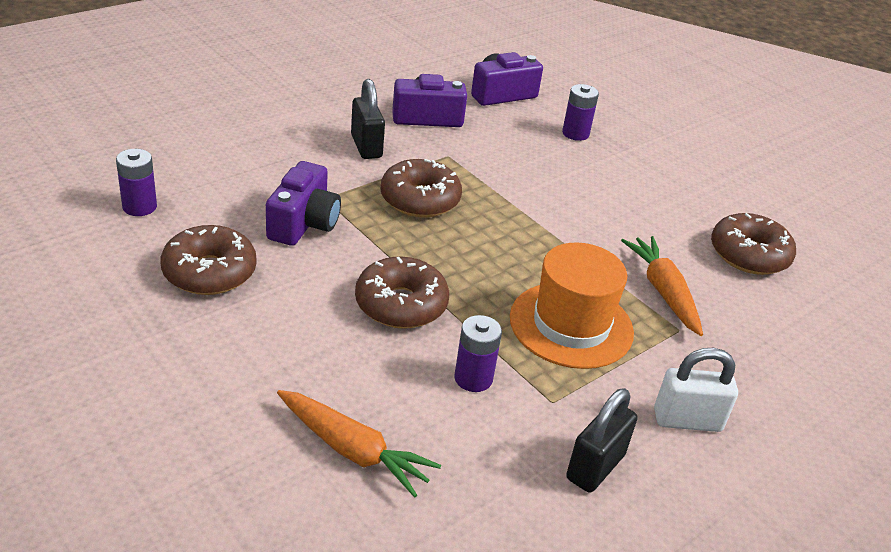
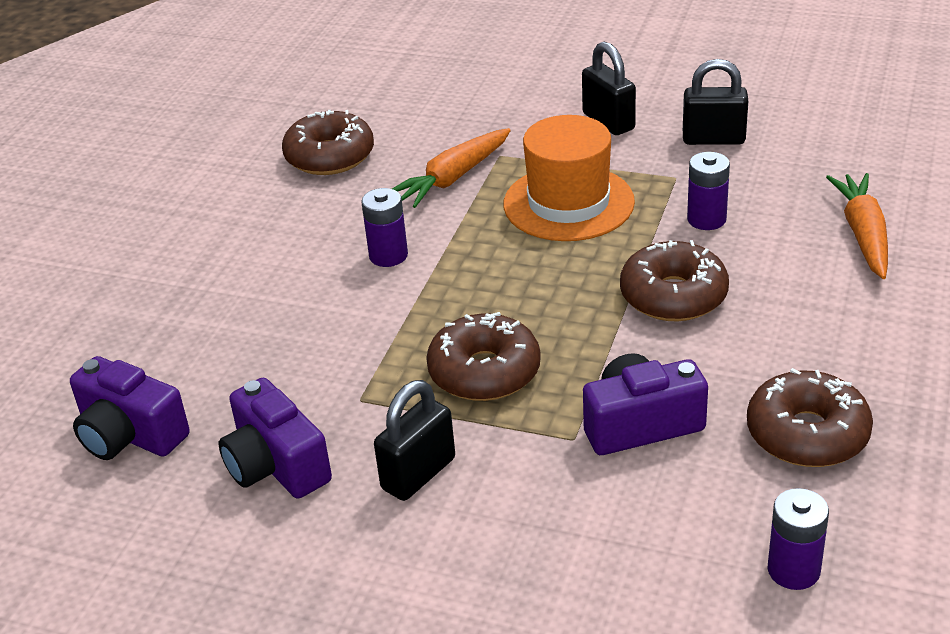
camera: 115 degrees left, 0 degrees up
purple battery [562,84,599,141] -> purple battery moved to [361,188,408,267]
white padlock [654,348,738,432] -> black padlock [582,42,636,135]

